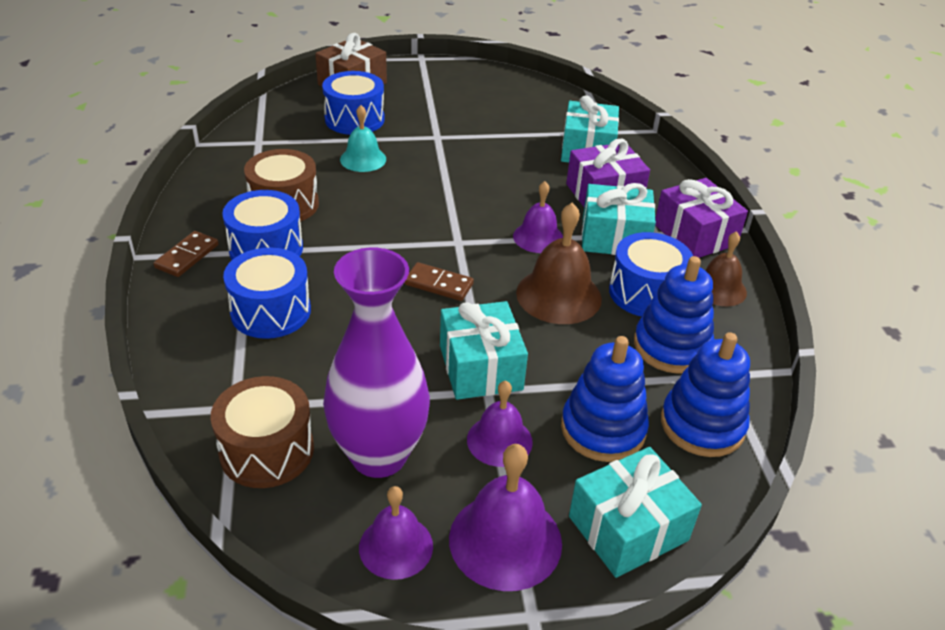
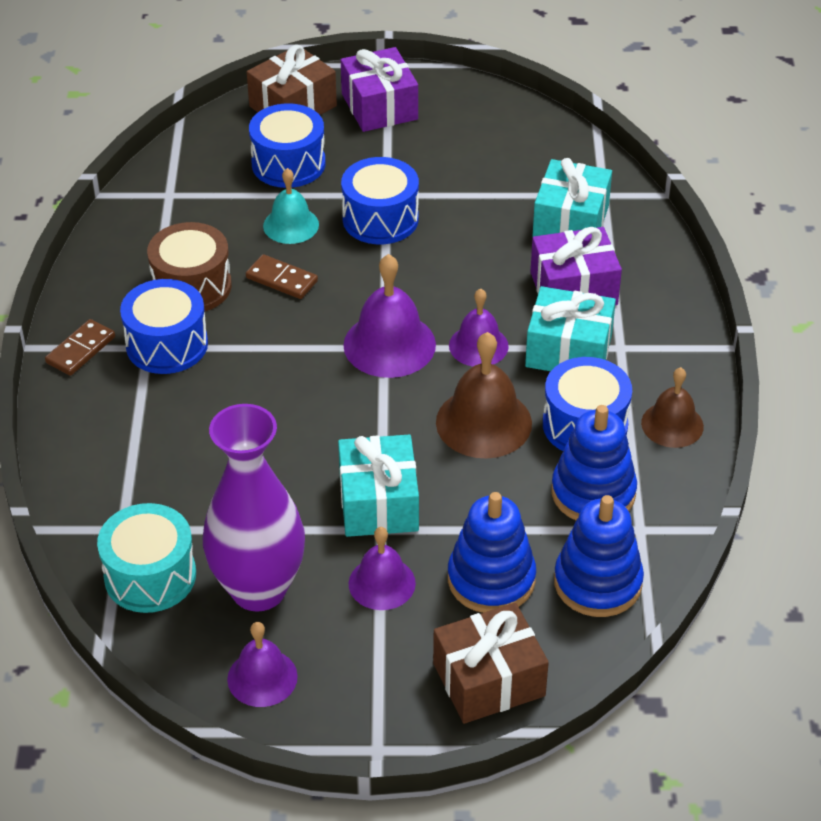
camera: 10 degrees right, 5 degrees up
brown drum [211,376,314,488] -> turquoise drum [97,503,196,613]
blue drum [223,248,311,339] -> blue drum moved to [341,157,419,244]
brown domino [404,262,474,301] -> brown domino moved to [246,254,318,299]
purple bell [449,444,562,591] -> purple bell moved to [343,254,436,378]
turquoise gift [569,447,702,578] -> brown gift [433,603,549,724]
purple gift [655,178,748,258] -> purple gift moved to [341,47,418,132]

